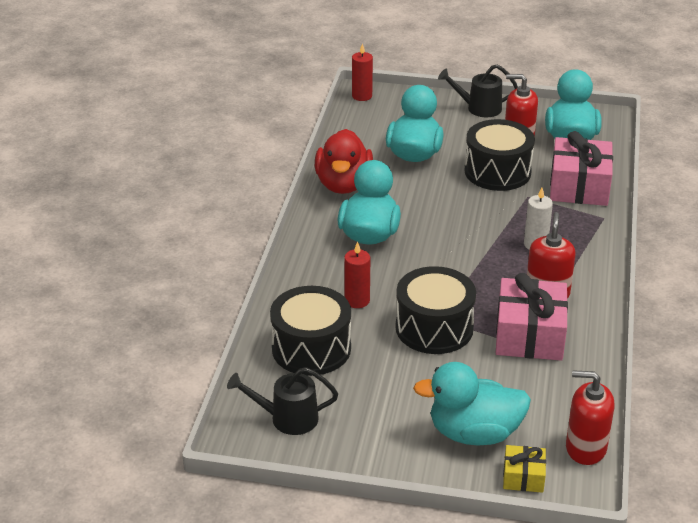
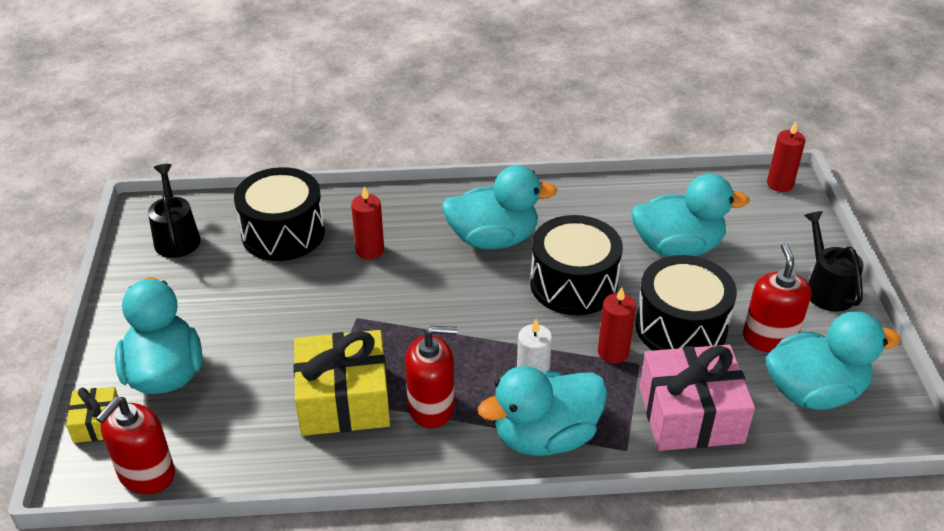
camera: 75 degrees right, 5 degrees up
red duck [315,129,373,194] -> none
black drum [396,266,476,354] -> black drum moved to [530,215,623,315]
pink gift [496,273,568,361] -> yellow gift [293,330,390,436]
red soap dispenser [566,370,614,465] -> red soap dispenser turned 150 degrees counterclockwise [96,397,175,494]
none -> turquoise duck [478,366,607,456]
none -> red candle [598,287,636,363]

